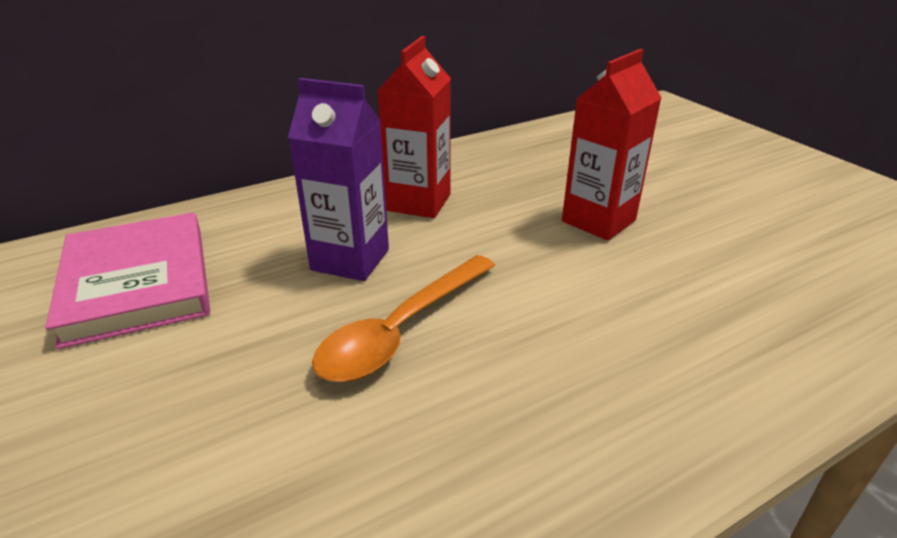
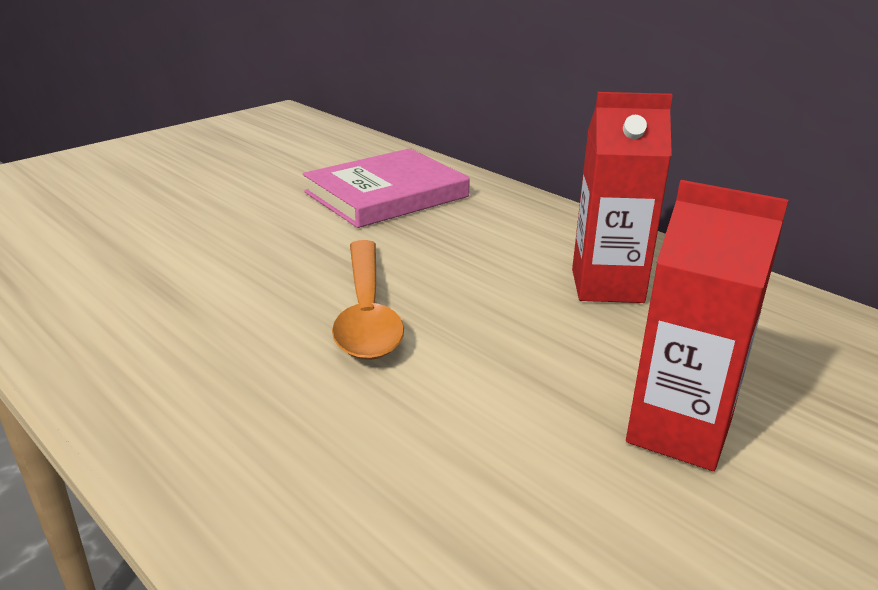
camera: 75 degrees right, 5 degrees down
purple carton [288,78,389,281] -> none
orange spoon [312,255,496,382] -> orange spoon turned 120 degrees counterclockwise [332,240,404,360]

